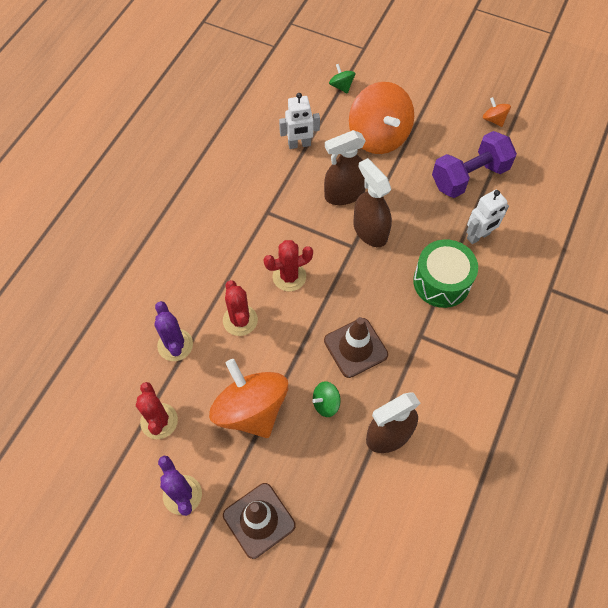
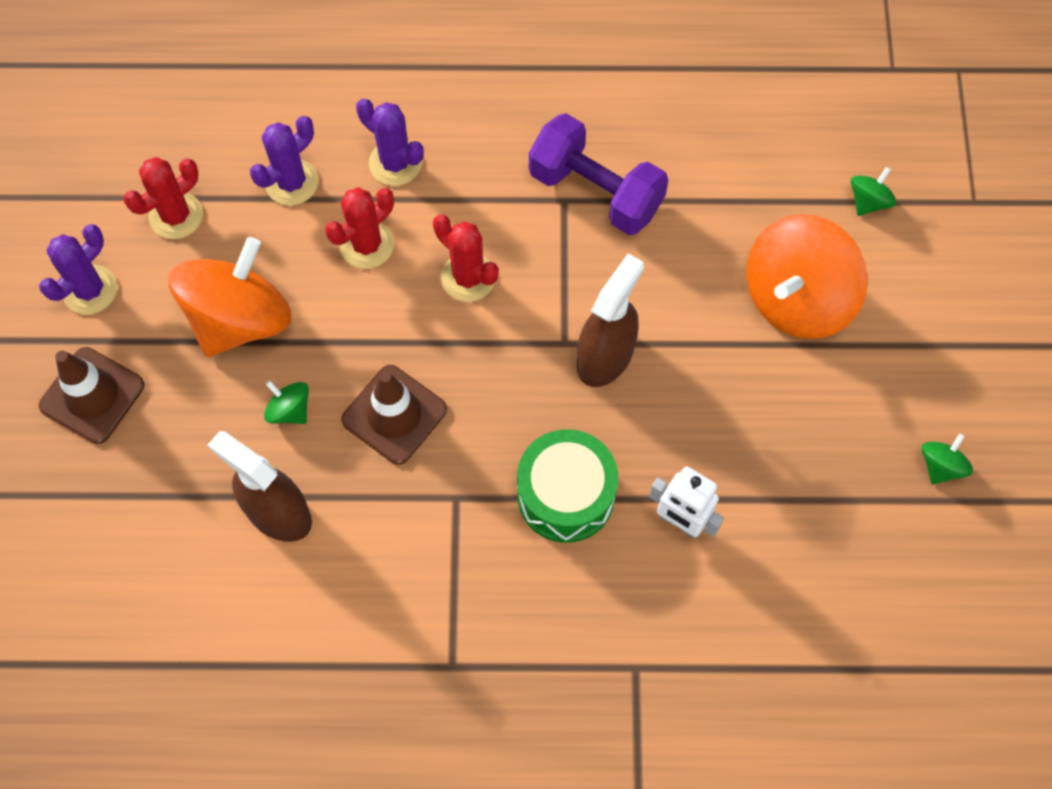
camera: 65 degrees right, 5 degrees up
white robot [279,93,320,149] -> none
brown spray bottle [324,130,366,205] -> none
purple dumbbell [432,131,517,198] -> purple dumbbell moved to [529,113,668,235]
orange spinning top [483,97,511,127] -> green spinning top [922,434,973,485]
none -> purple cactus [356,99,424,186]

